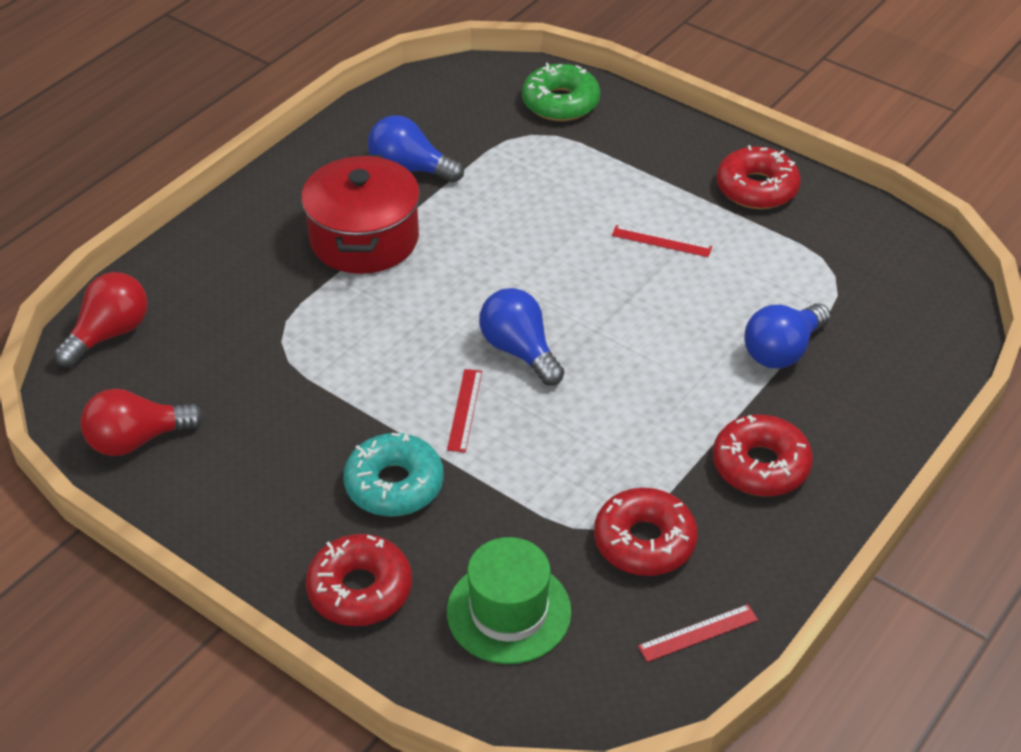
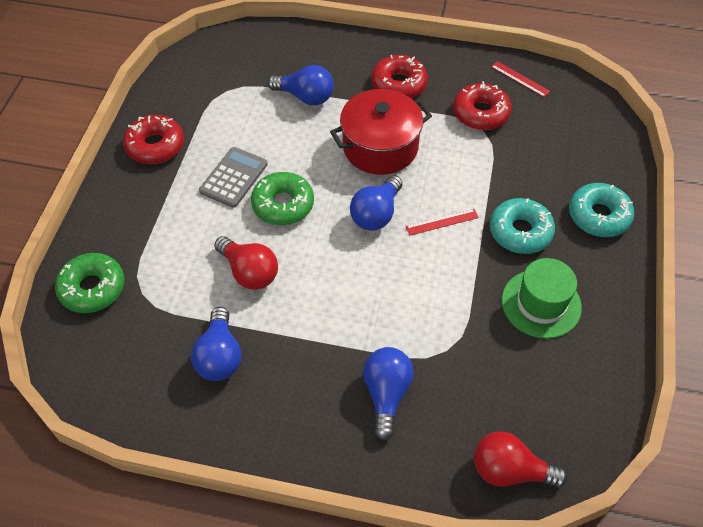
camera: 115 degrees left, 10 degrees up
red light bulb [80,389,204,456] -> red light bulb moved to [214,236,278,290]
red pot [301,155,420,274] -> red pot moved to [330,89,432,175]
red donut [306,534,412,626] -> turquoise donut [569,183,634,237]
green hat [447,537,572,664] -> green hat moved to [502,258,582,339]
red ruler [612,225,712,257] -> grey calculator [199,147,268,208]
none -> green donut [251,172,314,225]
none -> blue light bulb [363,347,414,441]

